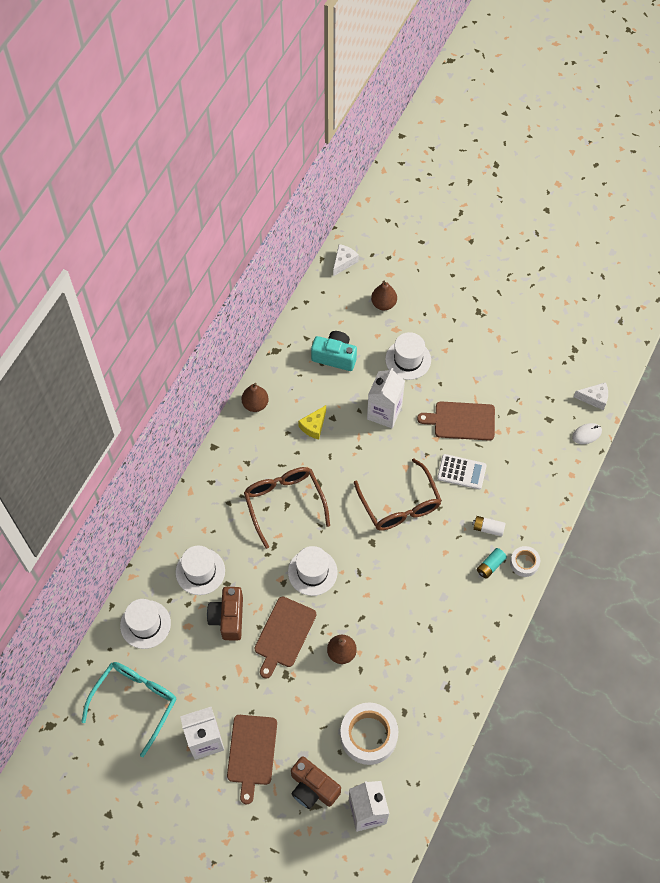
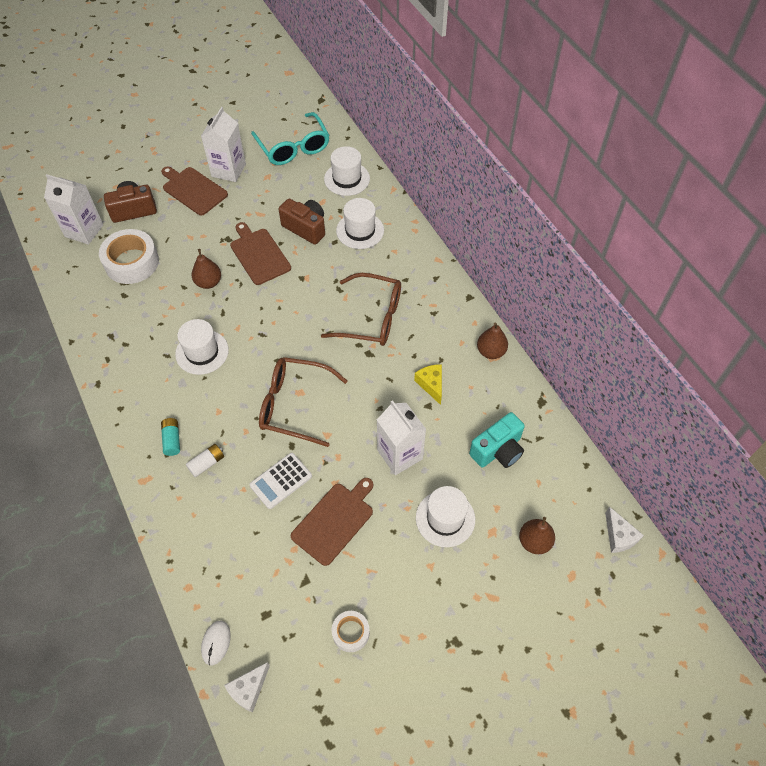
camera: 125 degrees right, 5 degrees down
white hat [288,546,338,596] -> white hat moved to [175,319,229,375]
white tape [510,546,540,577] -> white tape moved to [332,611,370,652]

